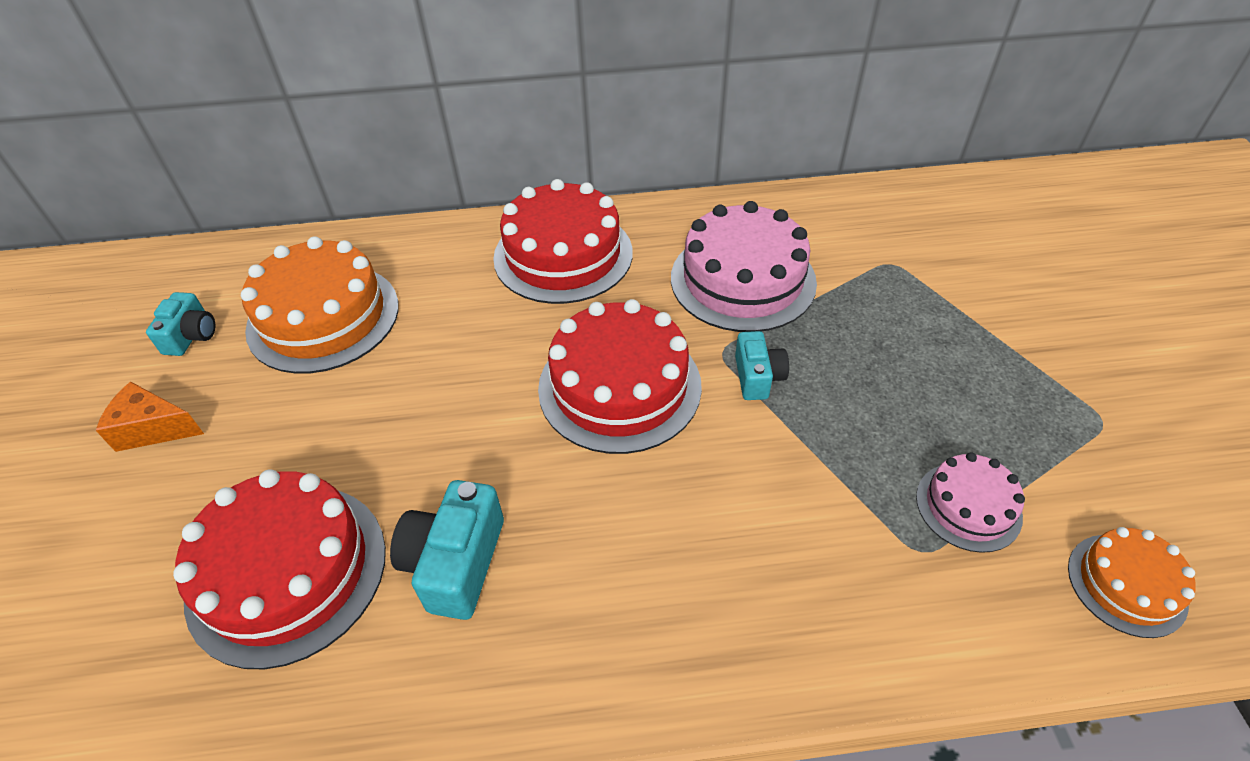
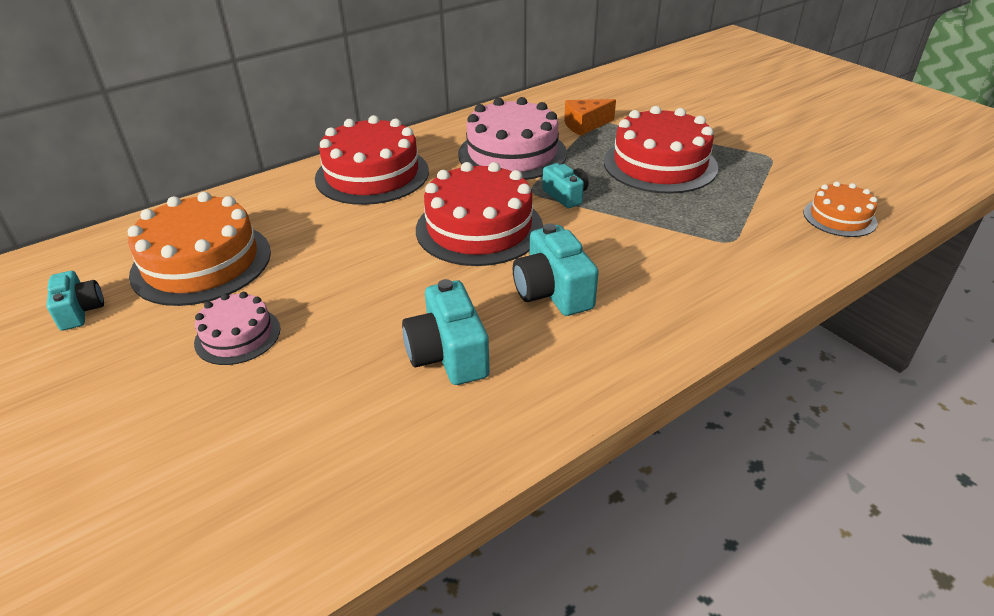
camera: 30 degrees left, 10 degrees down
orange cheese [96,382,204,452] -> orange cheese moved to [564,99,616,136]
red cake [173,469,386,669] -> red cake moved to [604,106,718,194]
pink cake [916,452,1025,553] -> pink cake moved to [194,292,280,365]
none -> turquoise camera [513,223,599,316]

